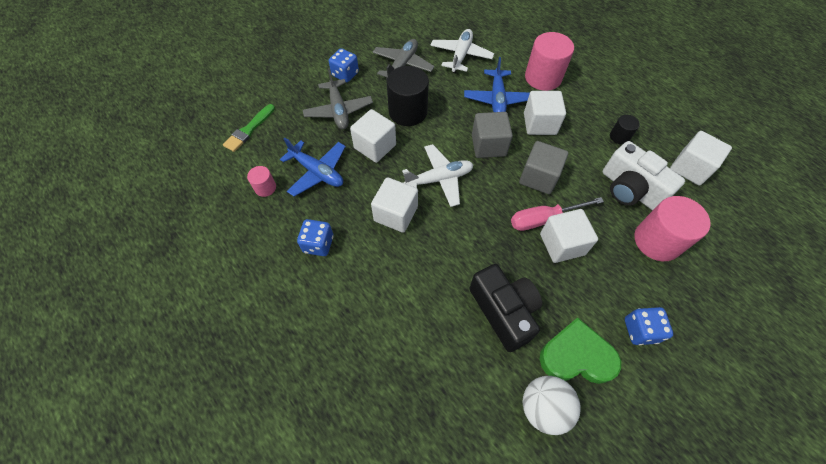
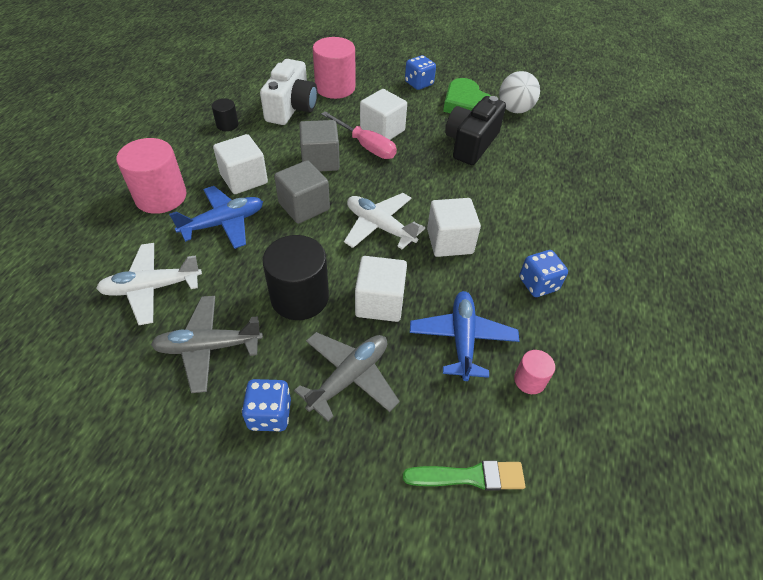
camera: 125 degrees left, 10 degrees down
white cube [670,131,732,186] -> none

